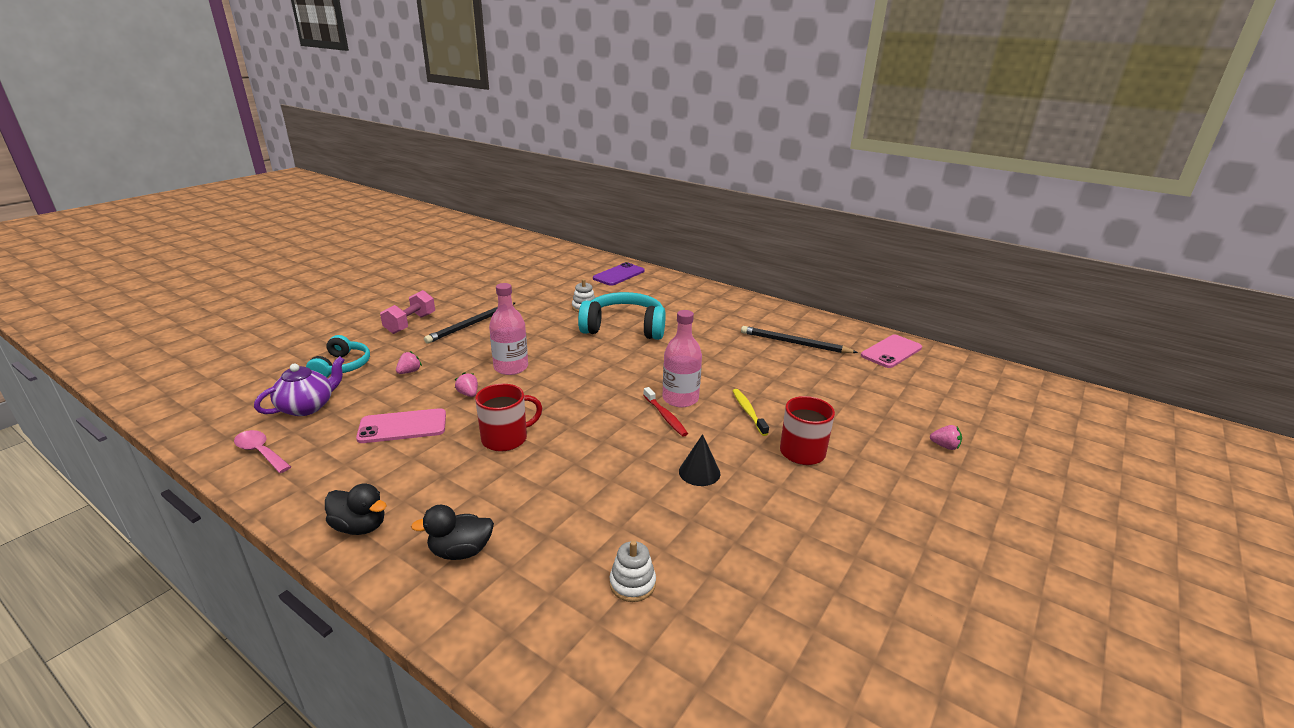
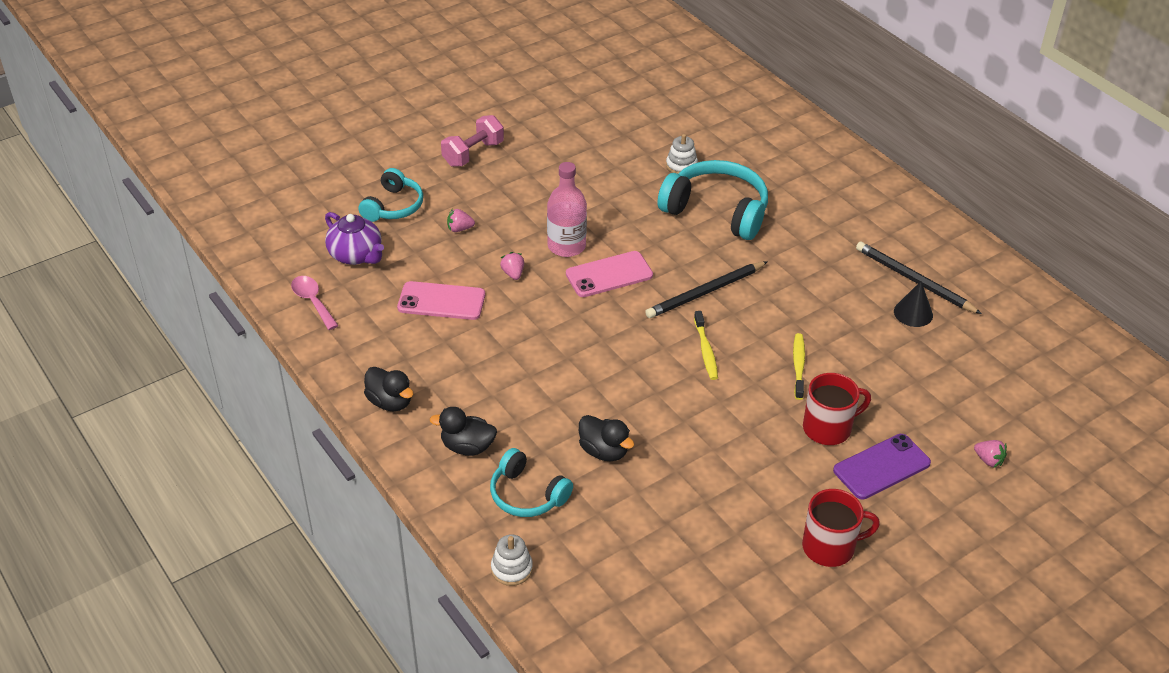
camera: 20 degrees right, 15 degrees up
purple teapot [254,356,345,416] -> purple teapot turned 75 degrees clockwise [325,212,384,265]
pink strawberry [396,351,422,374] -> pink strawberry turned 150 degrees counterclockwise [447,209,475,232]
black pencil [424,303,515,344] -> black pencil moved to [645,261,768,318]
red mug [475,384,542,452] -> red mug moved to [802,489,880,567]
purple phone [593,262,645,286] -> purple phone moved to [833,434,931,499]
white stacking toy [609,540,656,602] -> white stacking toy moved to [491,534,533,586]
red toothbrush [643,387,688,437] -> yellow toothbrush [694,311,718,380]
pink bottle [663,310,702,407] -> none
black cone [679,434,720,486] -> black cone moved to [894,281,933,327]
pink phone [861,335,922,368] -> pink phone moved to [566,251,653,297]
none -> turquoise headphones [490,448,573,517]
none -> black duck [579,415,634,461]

